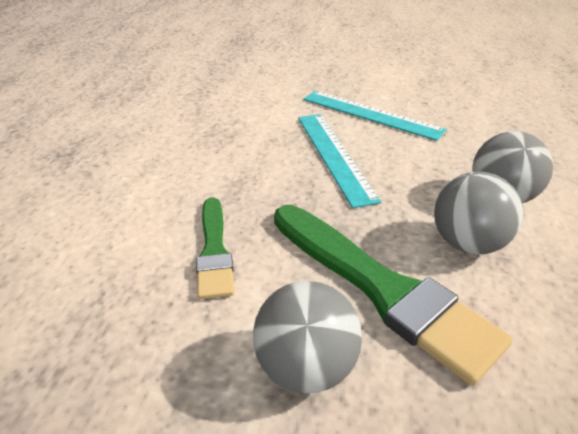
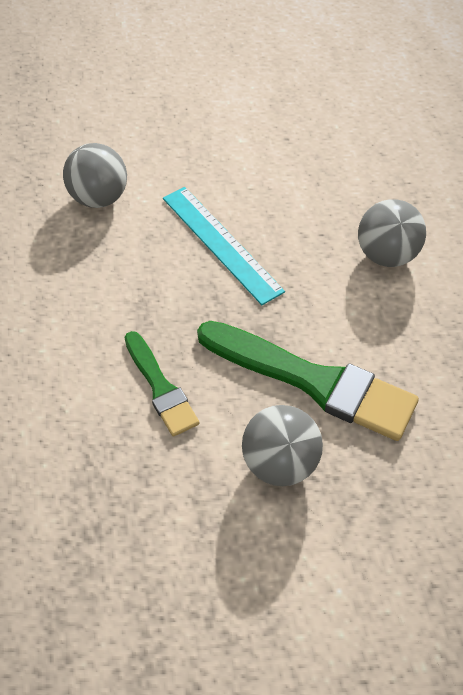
camera: 20 degrees left, 15 degrees up
turquoise ruler [303,91,447,141] -> none
grey ball [434,172,523,254] -> grey ball moved to [63,143,127,208]

